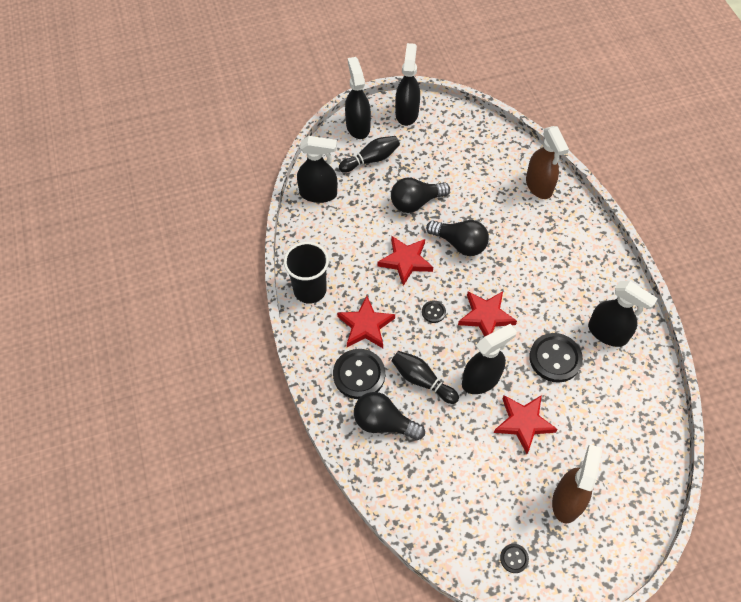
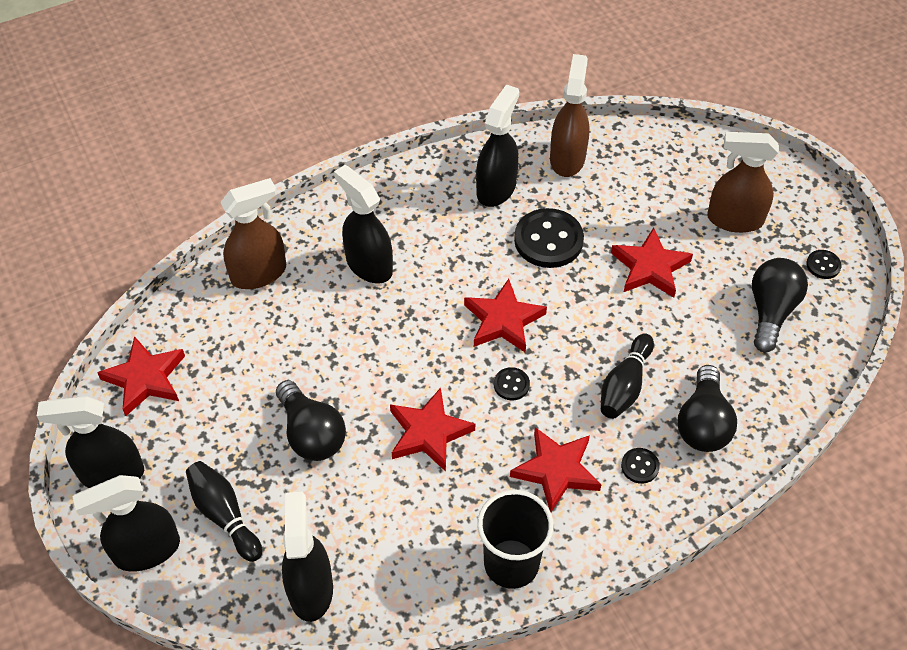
camera: 100 degrees left, 5 degrees down
black button [333,349,385,399] -> black button [621,448,660,484], size x0.48
black light bulb [426,220,489,256] -> black light bulb moved to [752,258,808,352]
black spray bottle [462,323,517,394] -> black spray bottle moved to [334,165,393,284]
none -> red star [97,336,185,416]
none -> brown spray bottle [550,54,589,177]

